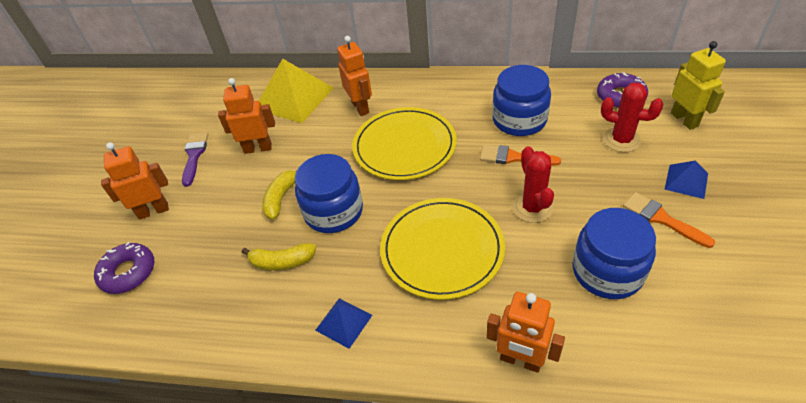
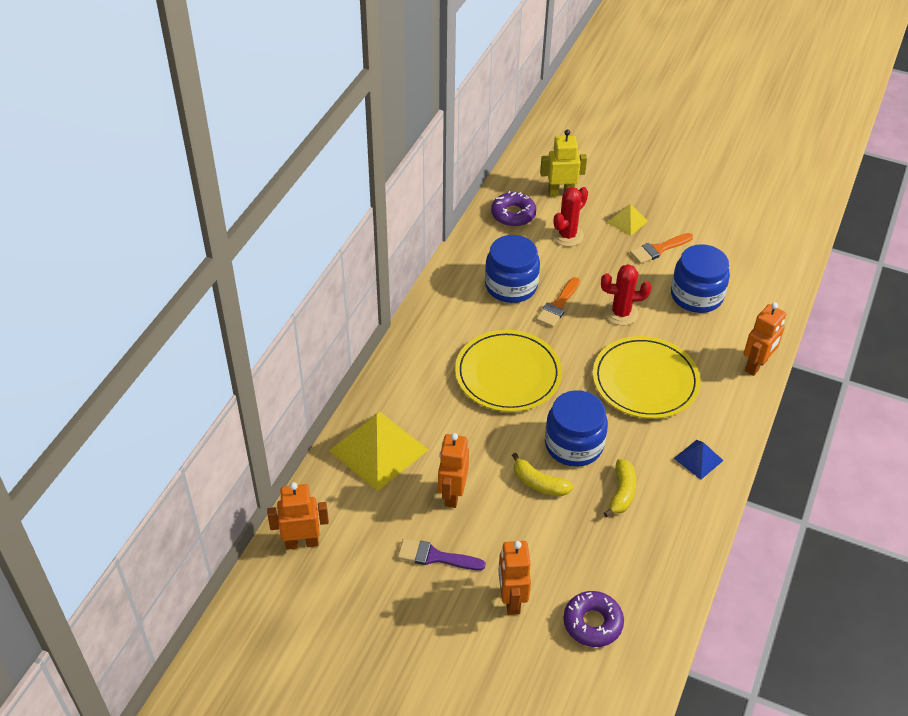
camera: 80 degrees left, 0 degrees up
orange robot [337,36,372,116] -> orange robot moved to [267,482,329,550]
blue pyramid [664,161,708,199] -> yellow pyramid [607,204,648,236]

